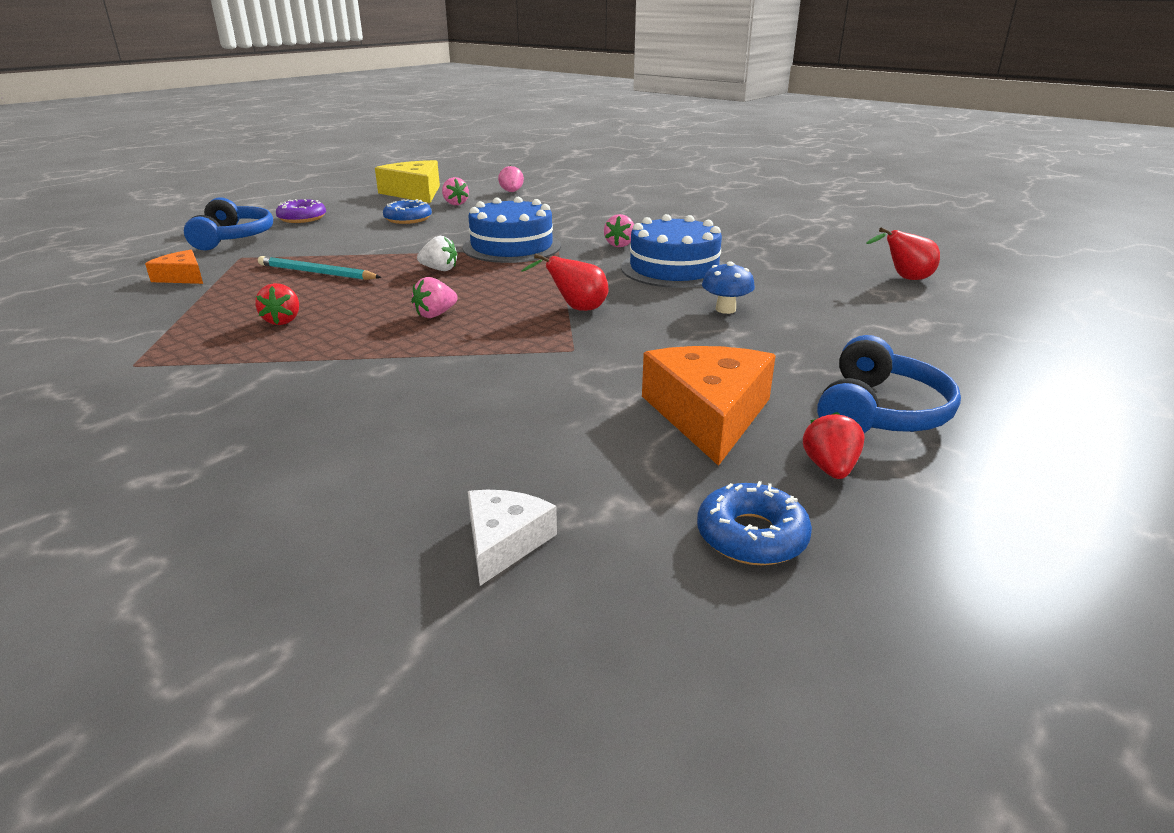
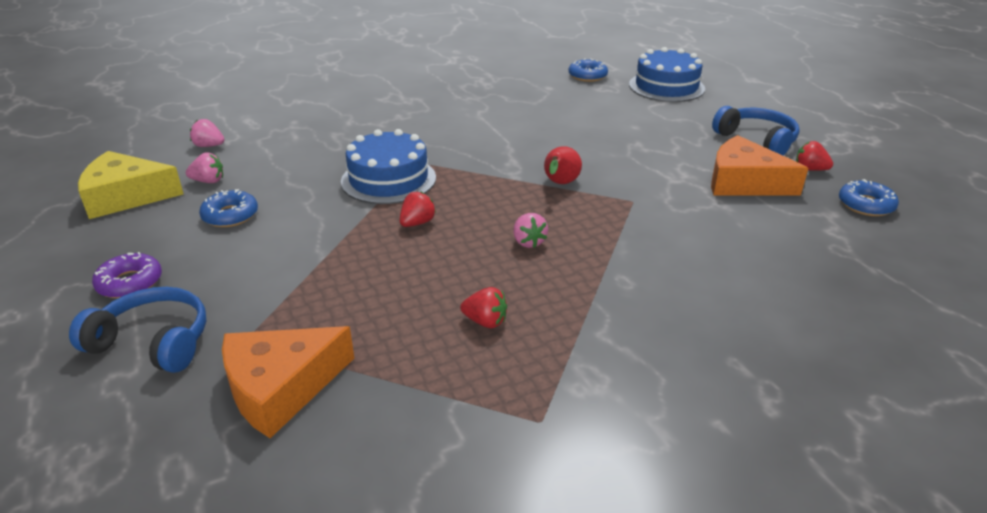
camera: 65 degrees left, 5 degrees up
orange cheese [145,250,203,284] -> orange cheese [222,326,354,438], size x1.81
turquoise pencil [258,256,382,280] -> none
white strawberry [417,236,457,271] -> red strawberry [400,191,436,227]
white cheese [468,490,557,586] -> none
pink strawberry [604,214,634,247] -> none
blue cake [621,214,724,288] -> blue cake moved to [629,47,705,102]
blue mushroom [702,262,755,314] -> none
red pear [866,227,940,280] -> blue donut [569,58,608,82]

